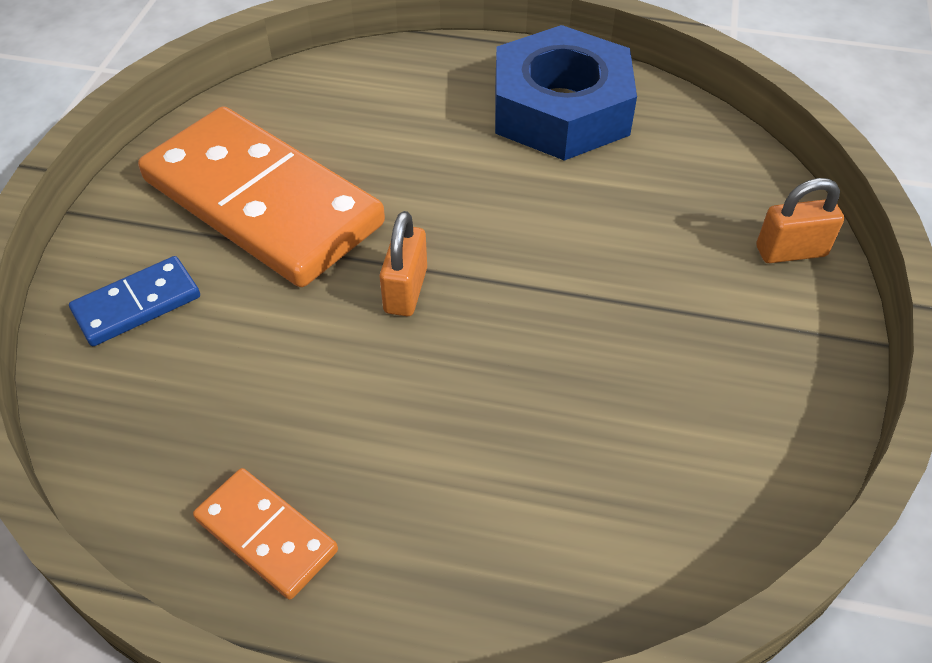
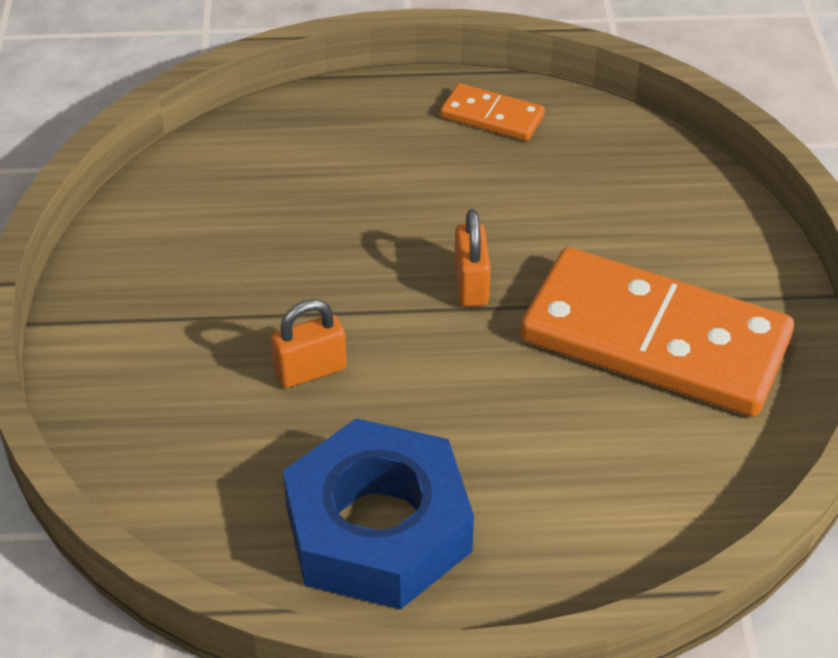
camera: 165 degrees right, 5 degrees down
blue domino [69,256,200,346] -> none
orange padlock [756,178,844,263] -> orange padlock moved to [271,299,347,388]

